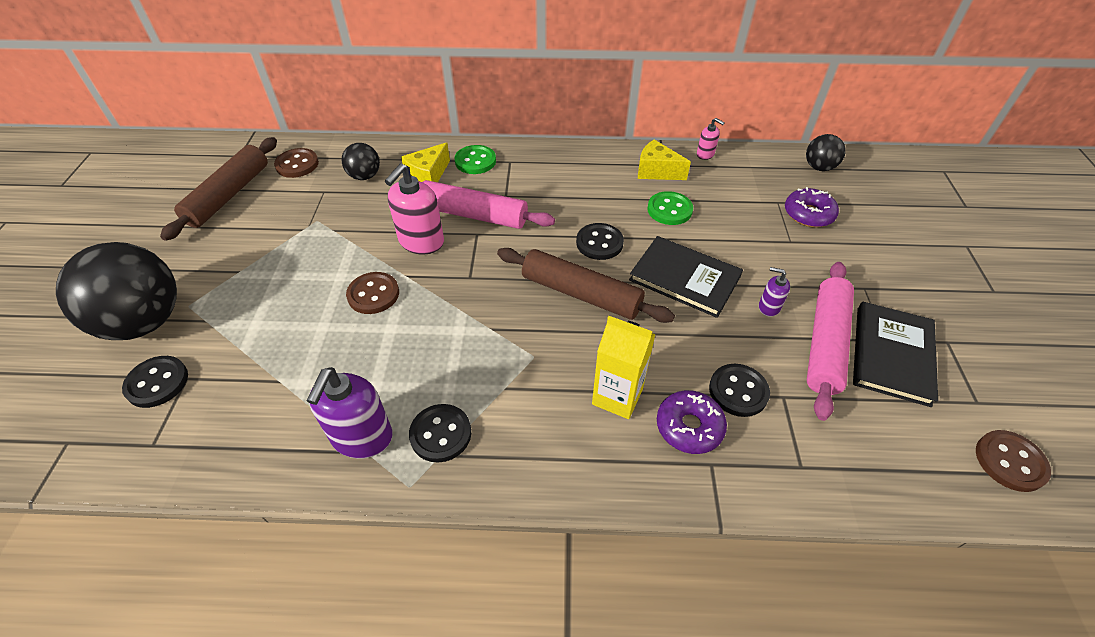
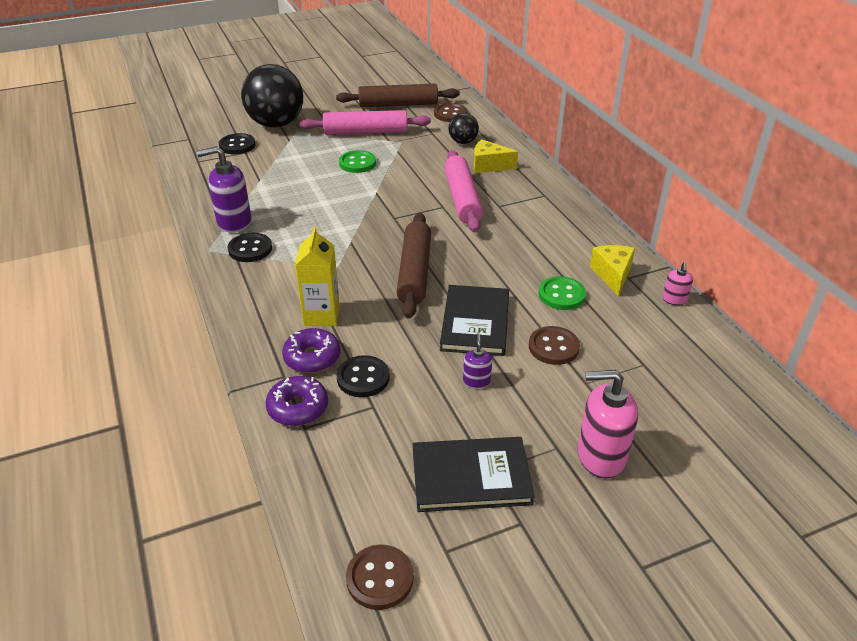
camera: 65 degrees right, 10 degrees down
brown button [346,272,399,314] -> brown button moved to [529,326,580,365]
pink soap dispenser [385,164,444,255] -> pink soap dispenser moved to [578,370,638,478]
green button [454,145,496,174] -> green button moved to [339,150,376,173]
black button [576,223,624,260] -> none
purple donut [785,187,839,227] -> purple donut moved to [265,376,328,426]
black ball [806,134,846,171] -> none
pink rolling pin [807,262,854,421] -> pink rolling pin moved to [299,110,431,135]

